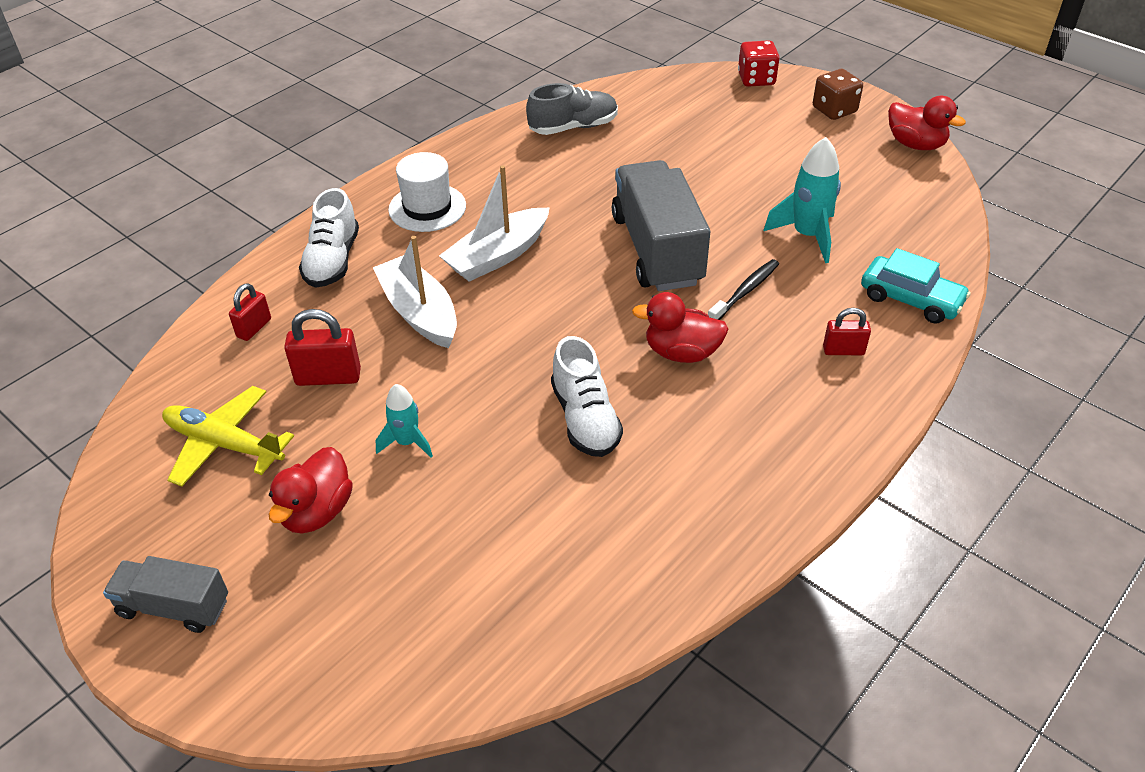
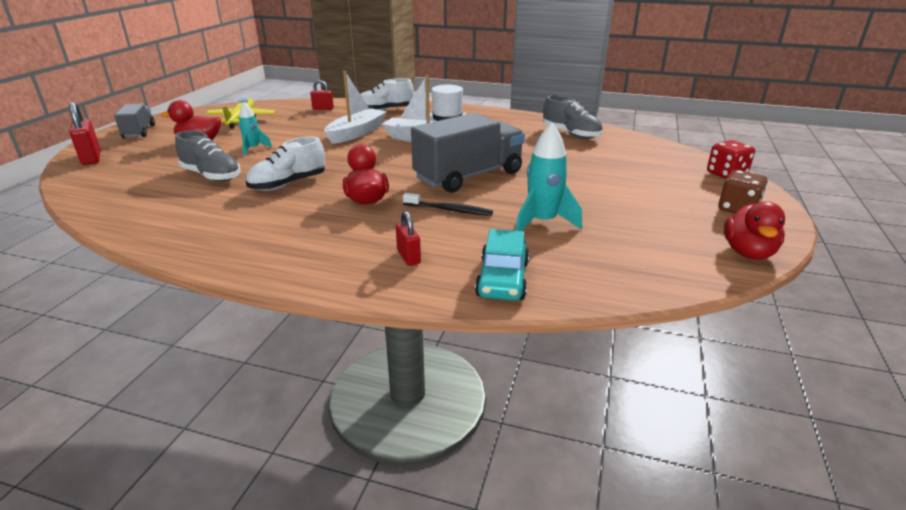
camera: 65 degrees right, 15 degrees down
red padlock [284,309,361,386] -> red padlock moved to [69,102,100,165]
none -> grey shoe [175,131,241,182]

